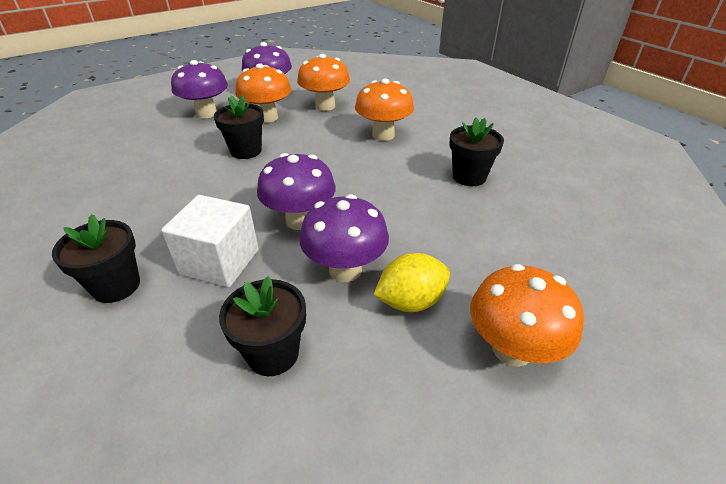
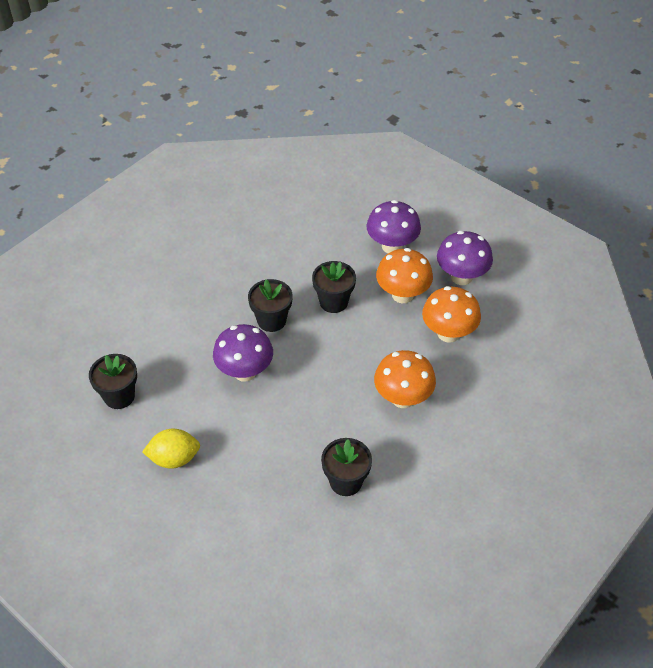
camera: 75 degrees right, 10 degrees up
black flower pot [52,214,140,303] -> black flower pot moved to [248,279,293,332]
white cube [161,195,259,288] -> none
purple mushroom [299,194,389,282] -> none
yellow lemon [373,253,450,312] -> yellow lemon turned 60 degrees counterclockwise [142,429,200,469]
orange mushroom [470,264,584,367] -> none

